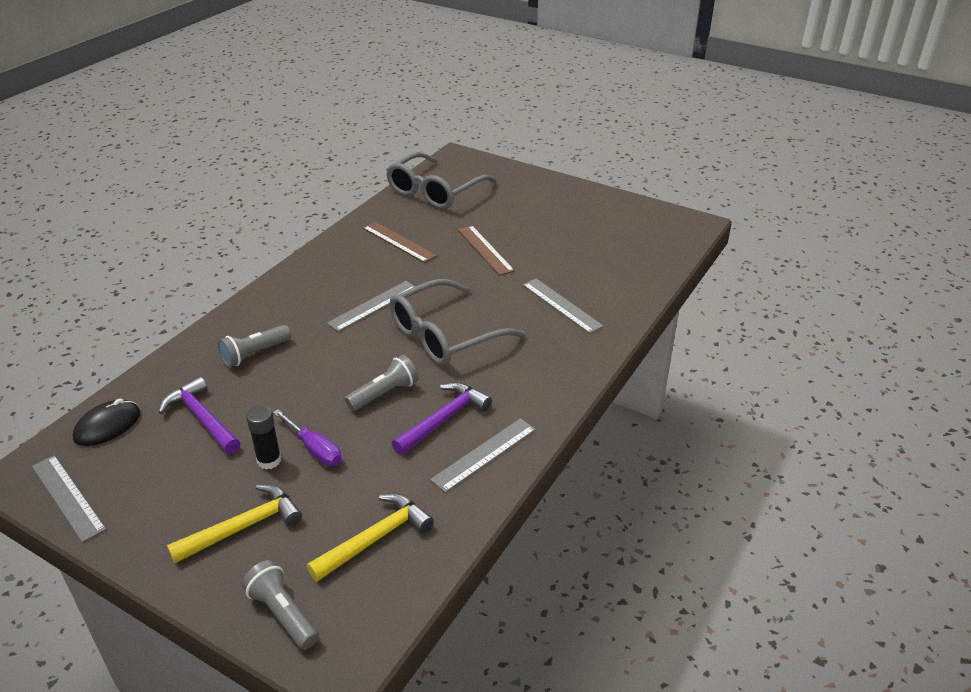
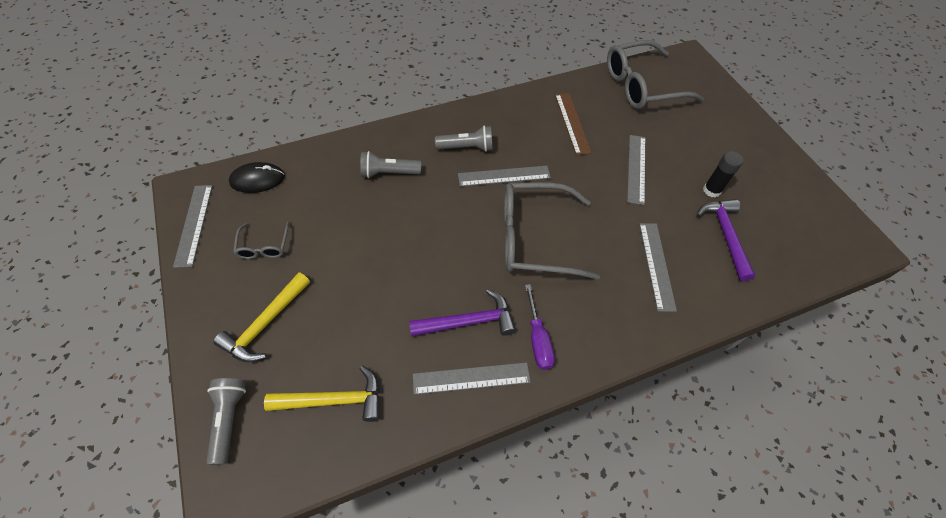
camera: 35 degrees right, 20 degrees up
purple hammer [158,376,240,454] -> purple hammer moved to [697,199,755,281]
yellow hammer [167,484,302,563] -> yellow hammer turned 120 degrees clockwise [213,272,310,362]
black glue stick [246,405,281,470] -> black glue stick moved to [703,151,743,198]
purple screwdriver [273,409,342,466] -> purple screwdriver moved to [525,284,555,370]
grey flashlight [345,355,419,411] -> grey flashlight moved to [435,126,493,152]
brown ruler [458,226,515,276] -> grey ruler [627,135,645,205]
none -> grey glasses [233,221,290,259]

